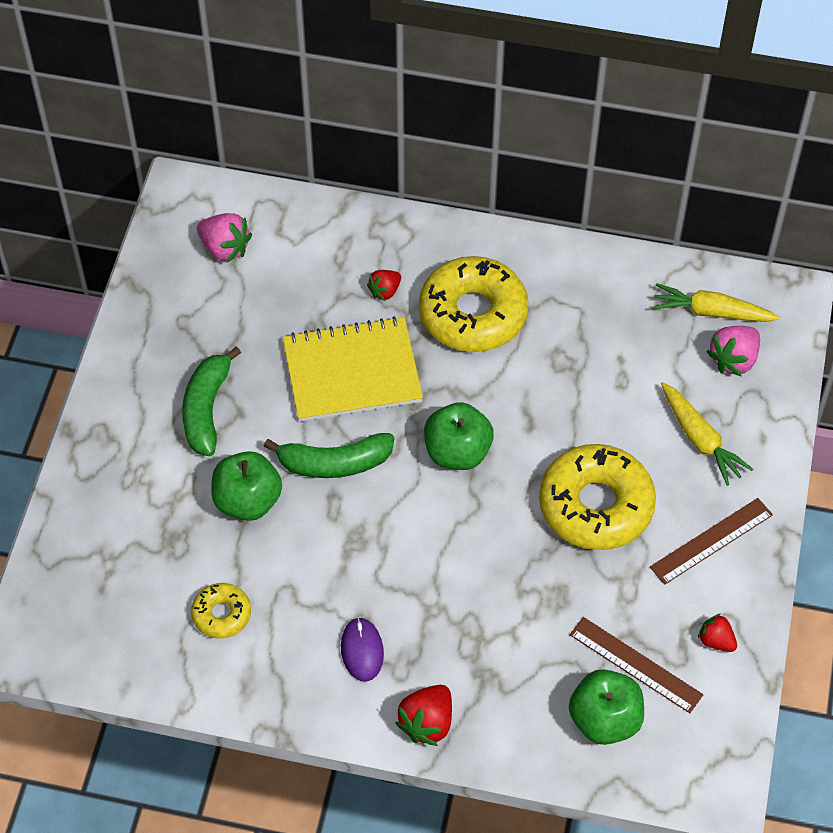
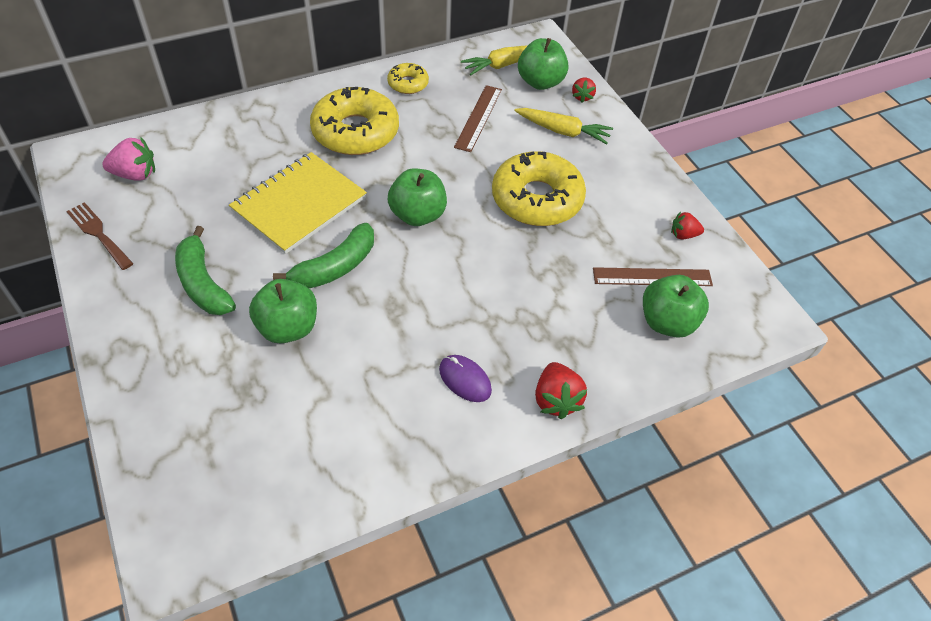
camera: 40 degrees left, 5 degrees down
yellow donut [191,583,251,639] -> yellow donut moved to [387,63,429,94]
red strawberry [367,270,401,301] -> red strawberry moved to [572,78,596,103]
brown ruler [650,498,773,585] -> brown ruler moved to [454,85,502,152]
pink strawberry [707,326,760,377] -> green apple [518,38,568,90]
none -> brown fork [66,202,134,270]

